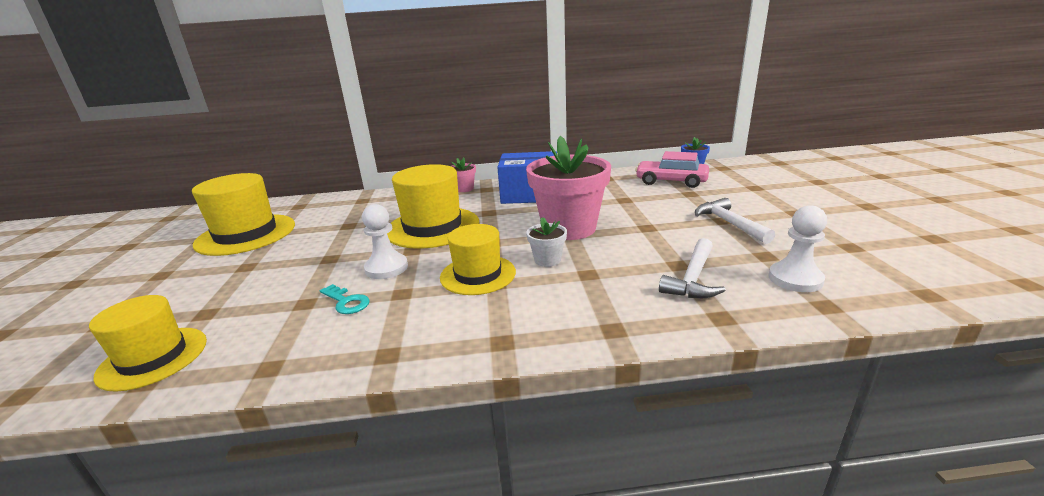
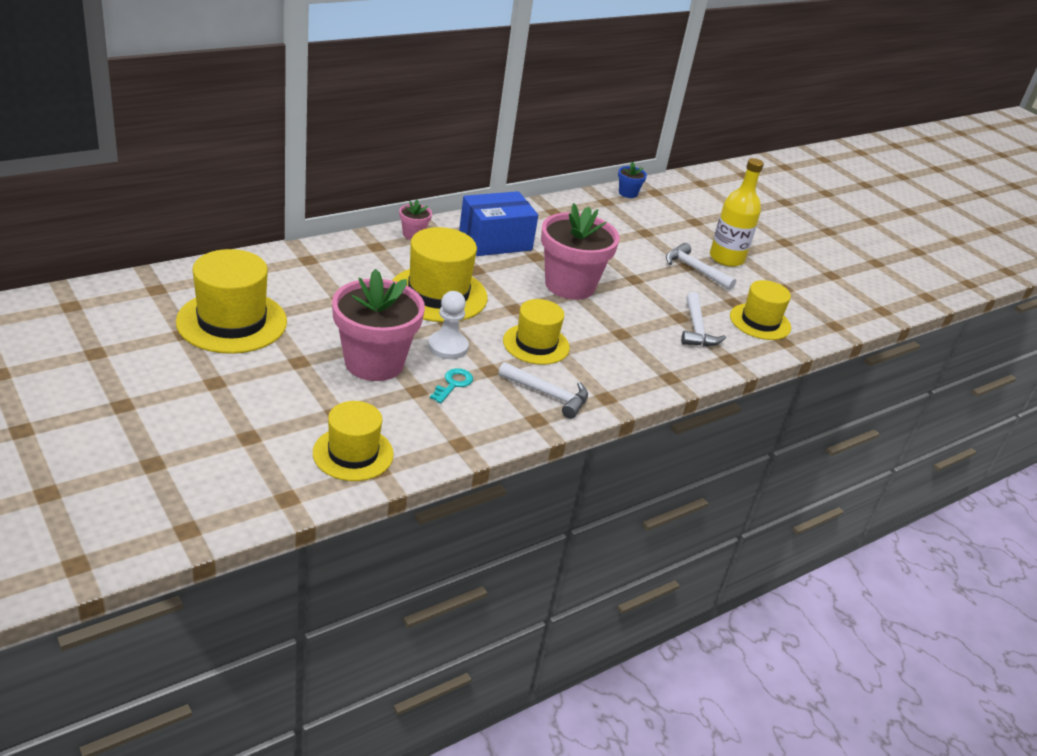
camera: 35 degrees left, 10 degrees up
turquoise key [320,284,370,314] -> turquoise key turned 75 degrees counterclockwise [430,368,473,403]
white flower pot [526,217,567,267] -> none
pink car [635,151,709,188] -> none
white pawn [769,205,827,292] -> yellow hat [730,280,791,340]
none -> pink flower pot [332,269,425,381]
none -> white hammer [498,362,588,419]
none -> yellow bottle [710,158,764,267]

